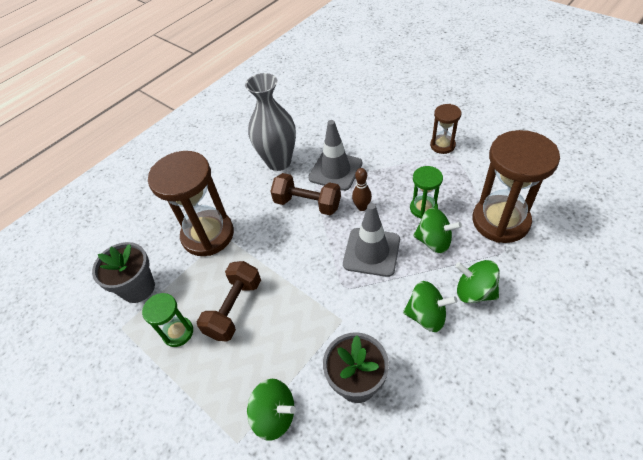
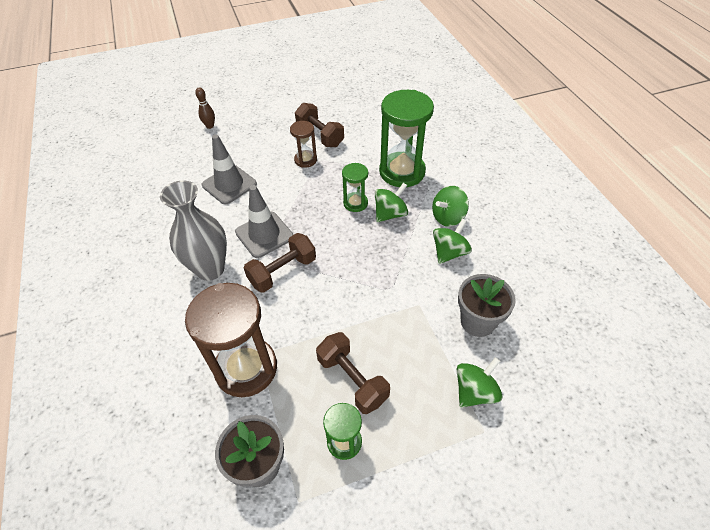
camera: 65 degrees left, 0 degrees up
grey traffic cone [343,203,400,277] -> grey traffic cone moved to [202,135,257,205]
brown bowling pin [352,168,372,211] -> brown bowling pin moved to [195,87,215,129]
brown hourglass [472,130,560,243] -> green hourglass [379,90,434,187]
none -> brown dumbbell [295,103,344,147]

